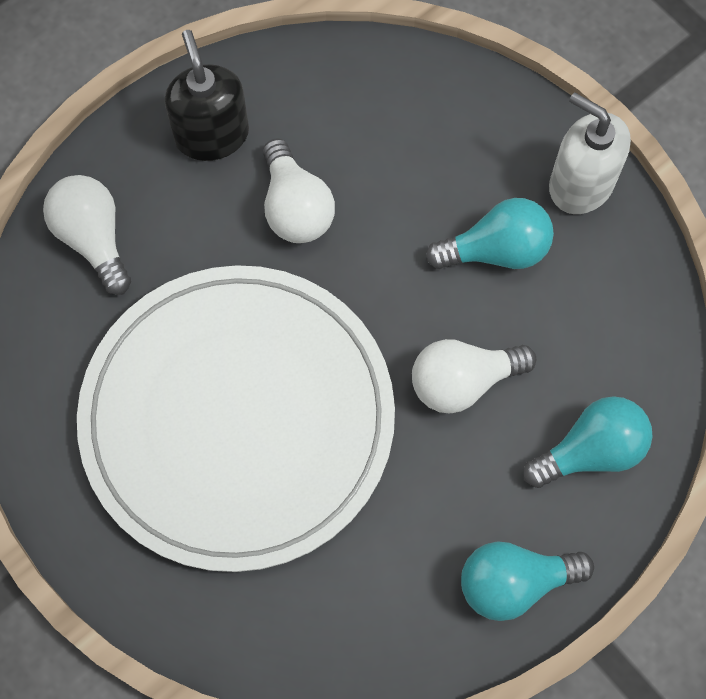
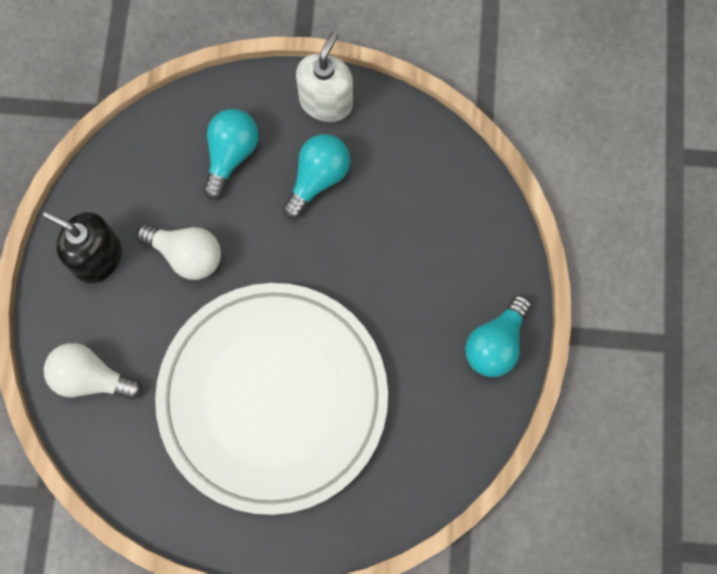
camera: 45 degrees left, 5 degrees up
white light bulb [412,339,536,413] -> none
turquoise light bulb [523,396,653,488] -> turquoise light bulb moved to [203,109,259,200]
white soap dispenser [549,92,631,214] -> white soap dispenser turned 120 degrees clockwise [296,31,353,122]

